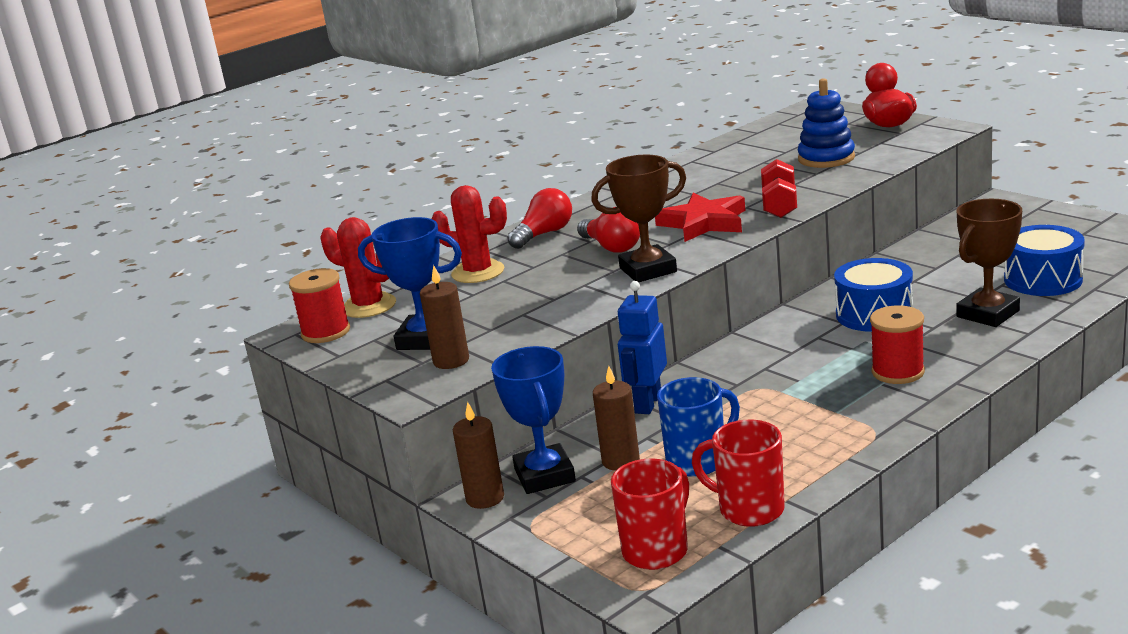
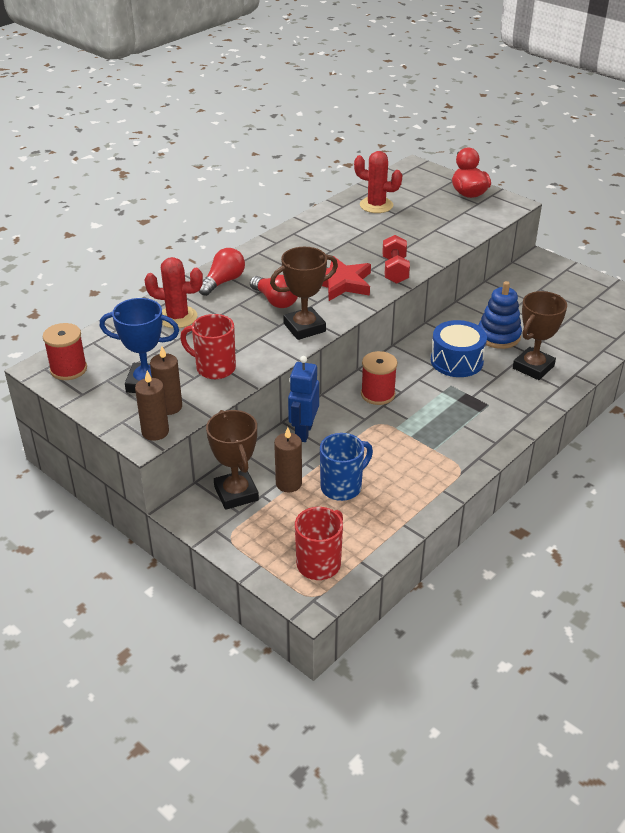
camera: 10 degrees left, 15 degrees up
red cactus [321,217,396,318] -> red cactus moved to [354,151,402,213]
brown candle [453,402,504,509] -> brown candle moved to [135,371,169,441]
blue trophy [491,346,576,494] -> brown trophy [206,410,259,510]
red mug [692,420,785,527] -> red mug moved to [180,314,236,379]
blue stacking toy [798,78,855,168] -> blue stacking toy moved to [478,281,522,349]
red spool [870,305,925,384] -> red spool moved to [361,351,398,405]
blue drum [1004,225,1085,296] -> none

